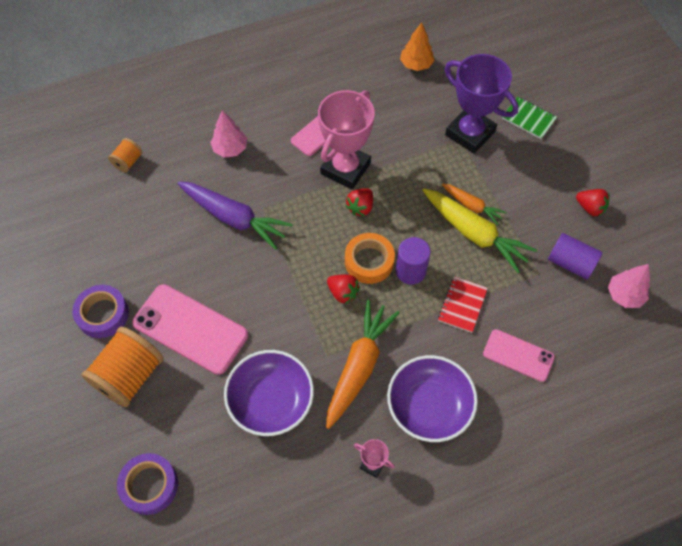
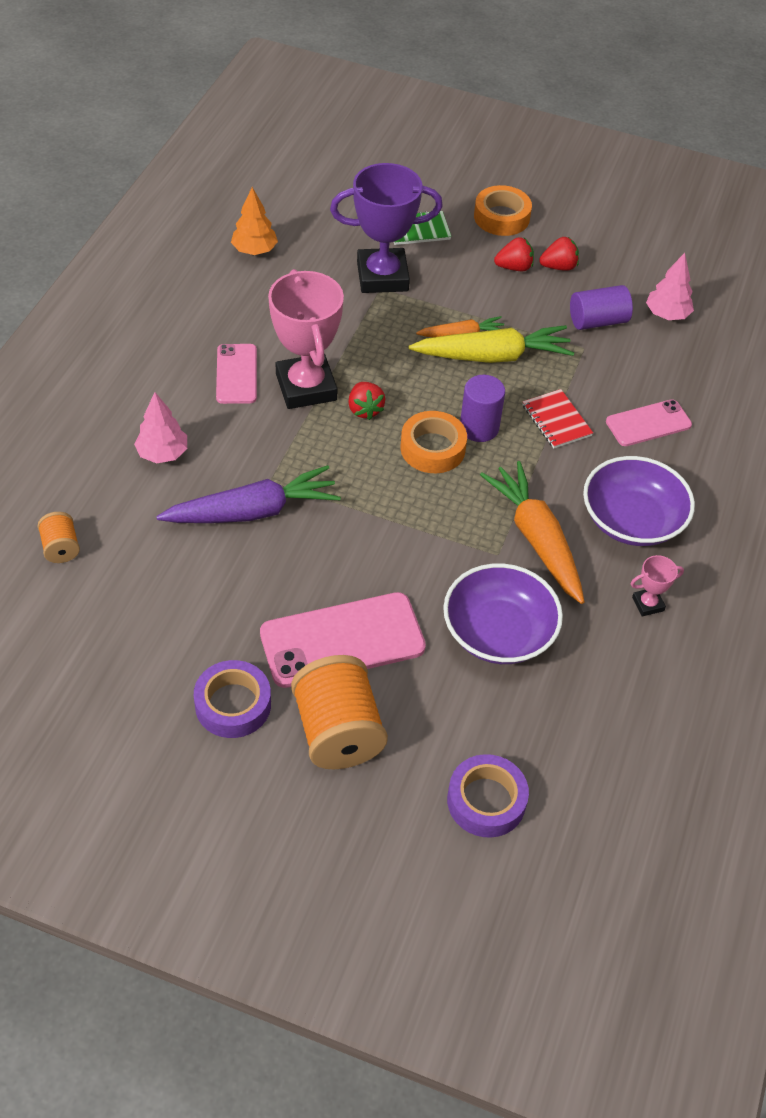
camera: 50 degrees left, 10 degrees down
red strawberry [327,275,360,304] -> red strawberry moved to [494,237,534,271]
none -> orange tape [474,185,532,236]

